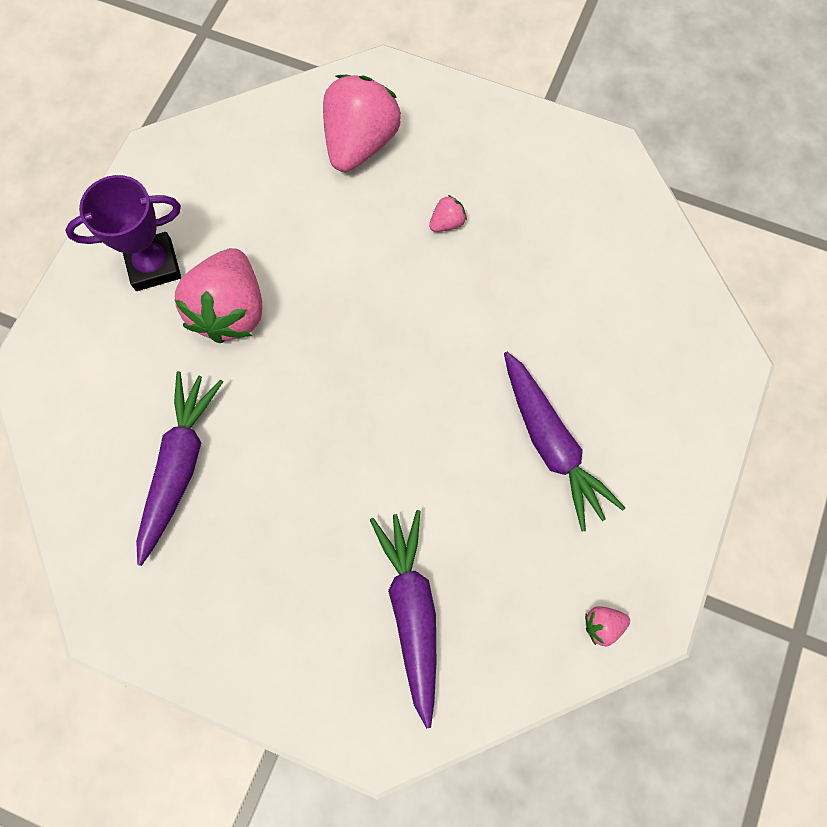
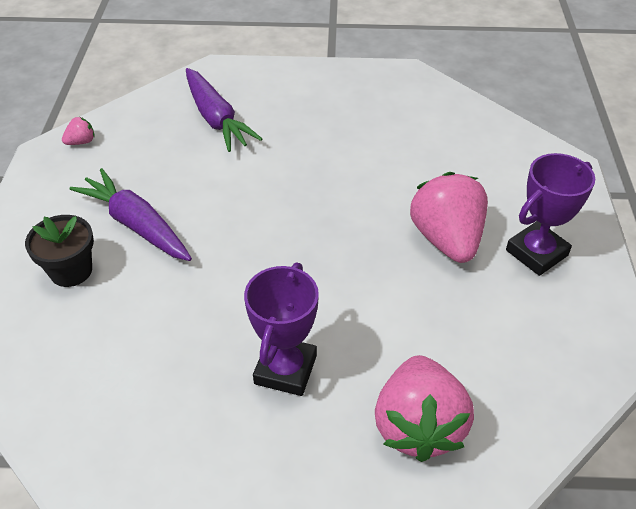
camera: 160 degrees right, 25 degrees down
purple carrot [136,371,223,566] -> none
pink strawberry [429,195,467,232] -> purple trophy [244,262,319,396]
none -> black flower pot [25,215,94,287]

